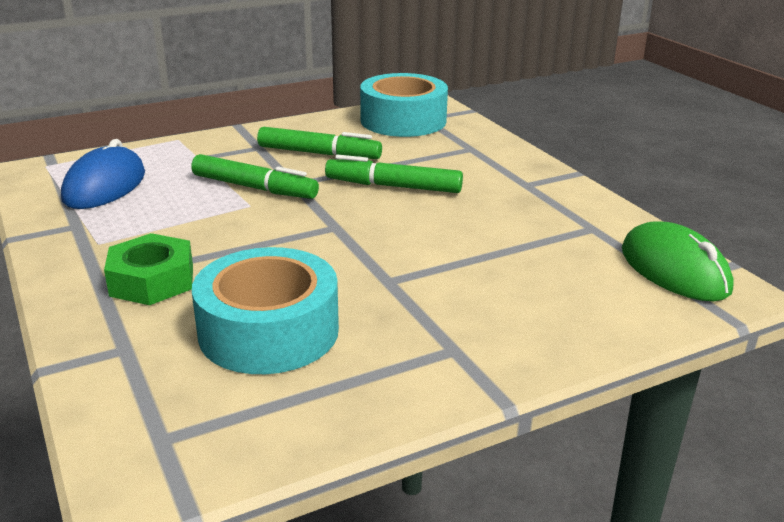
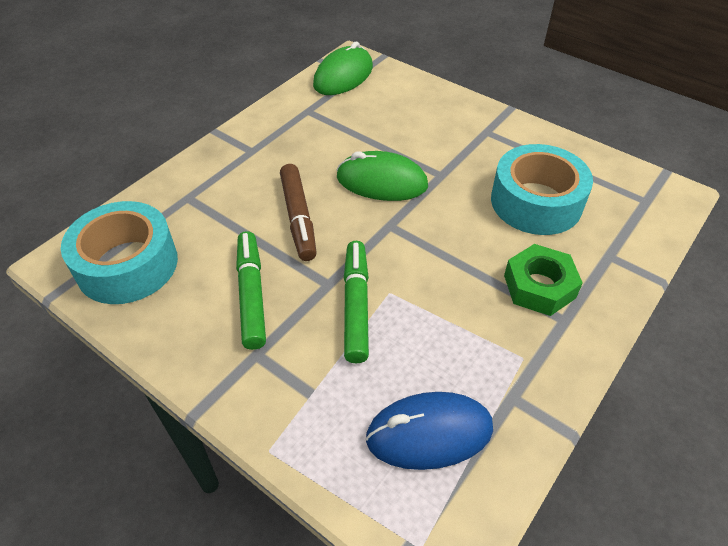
camera: 115 degrees left, 20 degrees up
green marker [325,155,463,193] -> brown marker [280,164,317,261]
none -> green mouse [337,151,428,201]

